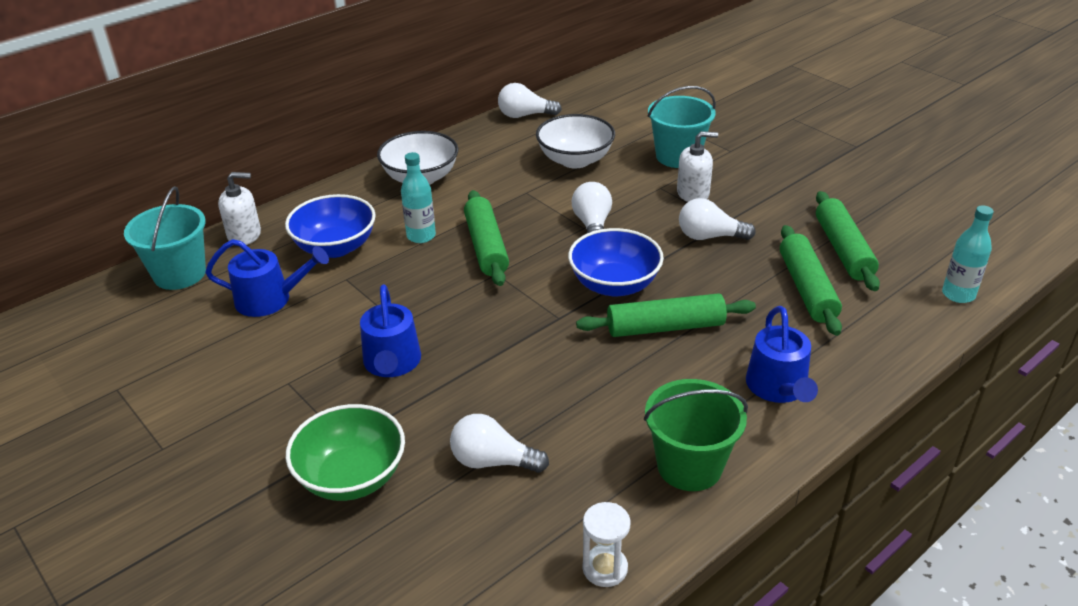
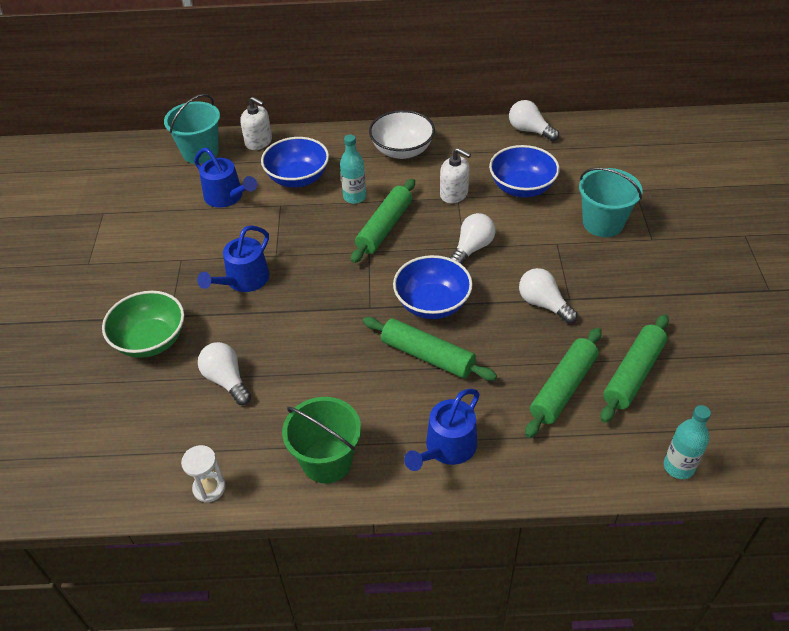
camera: 40 degrees right, 10 degrees up
white bowl [536,114,615,168] -> blue bowl [489,145,560,198]
white soap dispenser [677,131,718,202] -> white soap dispenser moved to [440,148,471,203]

